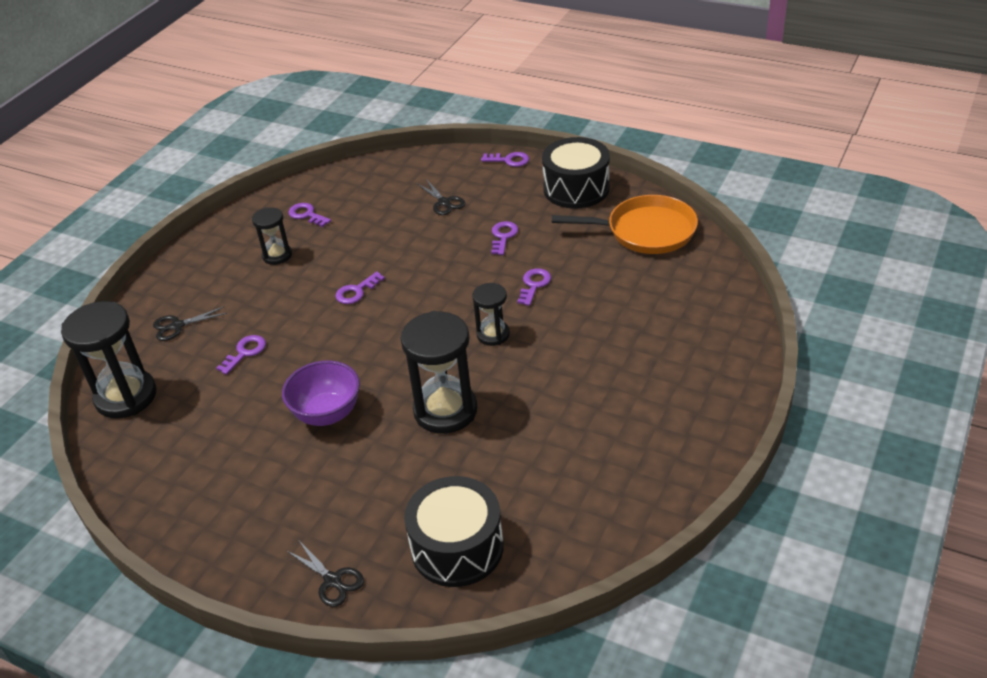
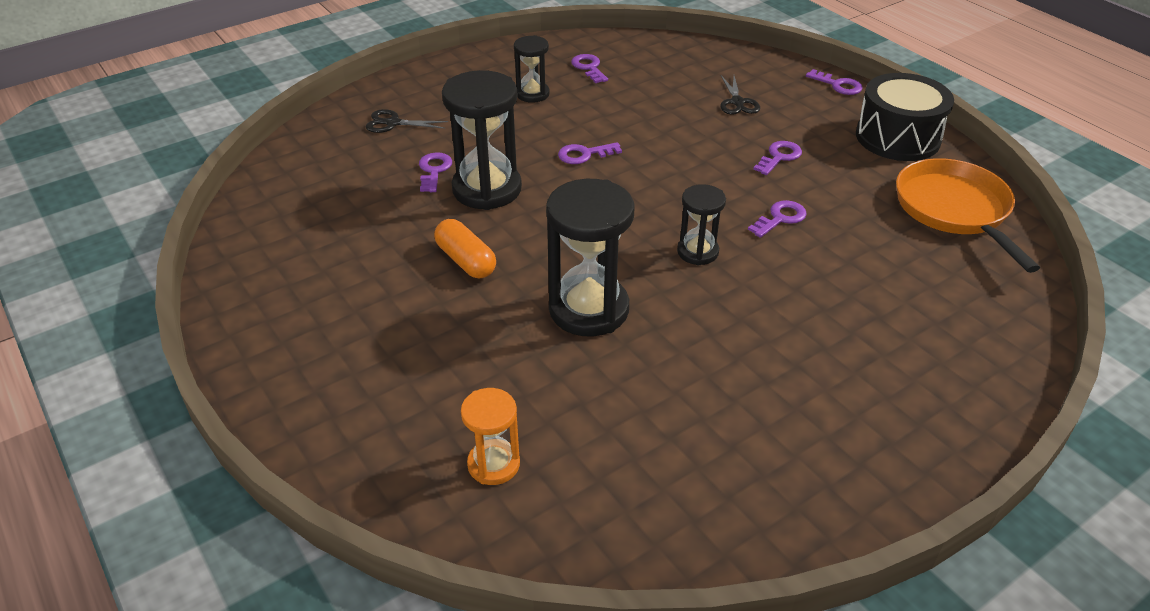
camera: 25 degrees right, 0 degrees up
black hourglass [61,301,157,418] -> black hourglass moved to [442,70,522,210]
purple key [216,335,266,375] -> purple key turned 60 degrees counterclockwise [419,152,452,192]
purple bowl [282,361,360,426] -> orange capsule [434,219,496,278]
black scissors [286,541,364,607] -> none
black drum [404,476,504,587] -> orange hourglass [461,388,520,485]
orange pan [552,195,698,254] -> orange pan turned 135 degrees counterclockwise [896,158,1040,273]

